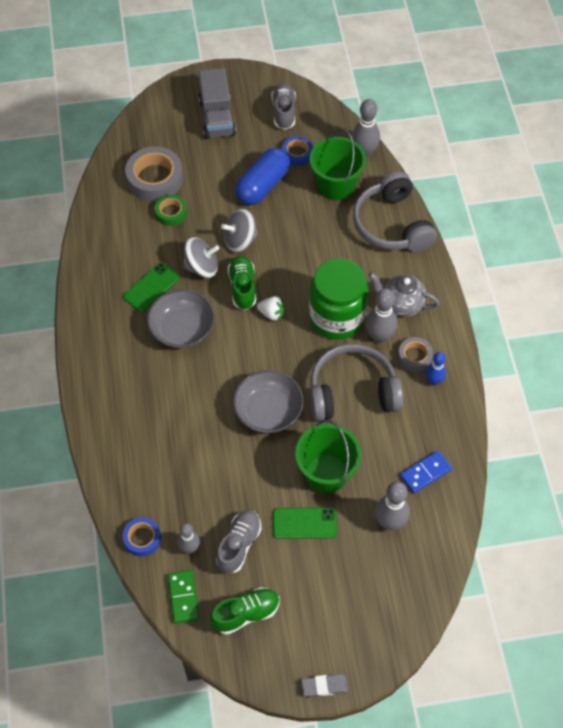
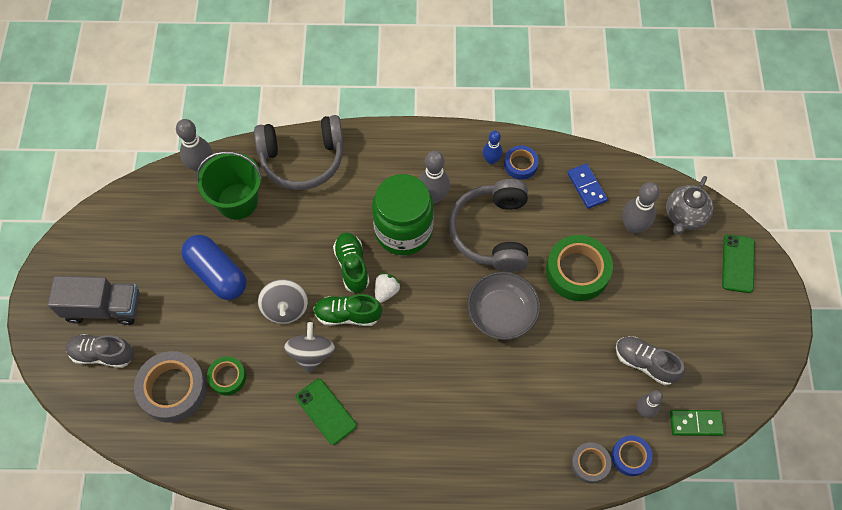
camera: 80 degrees left, 5 degrees up
grey bowl [147,289,215,348] -> none
green shoe [210,587,280,635] -> green shoe moved to [333,233,370,293]
grey shoe [271,83,296,130] -> grey shoe moved to [66,334,134,368]
green phone [273,507,337,539] -> green phone moved to [722,234,755,293]
blue tape [282,136,313,166] -> blue tape moved to [504,145,539,180]
green bucket [295,420,361,493] -> green tape [546,235,613,301]
grey eraser [302,674,348,697] -> none
grey teapot [368,272,440,317] -> grey teapot moved to [666,176,713,235]
grey tape [398,337,433,372] -> grey tape moved to [571,442,612,484]

